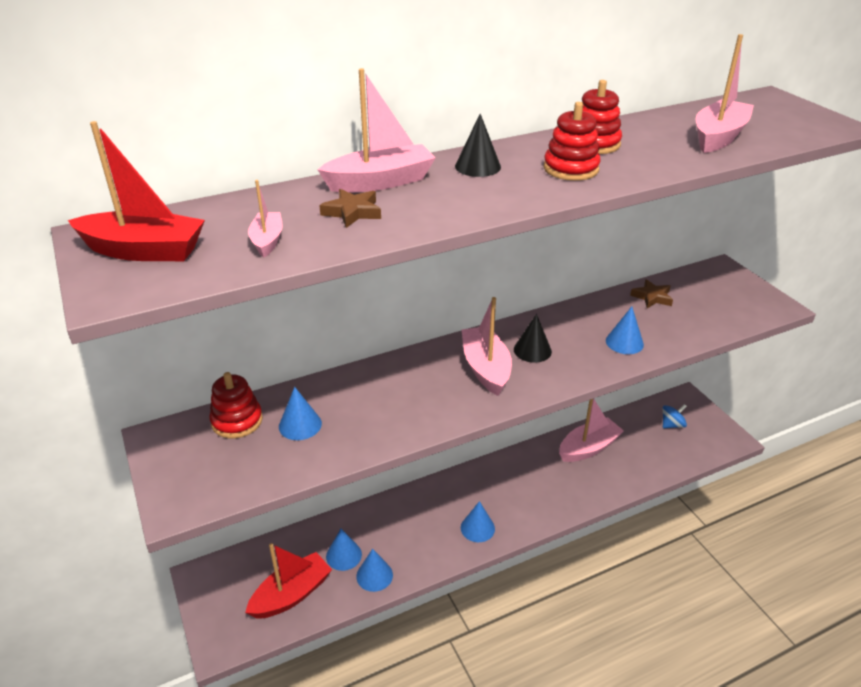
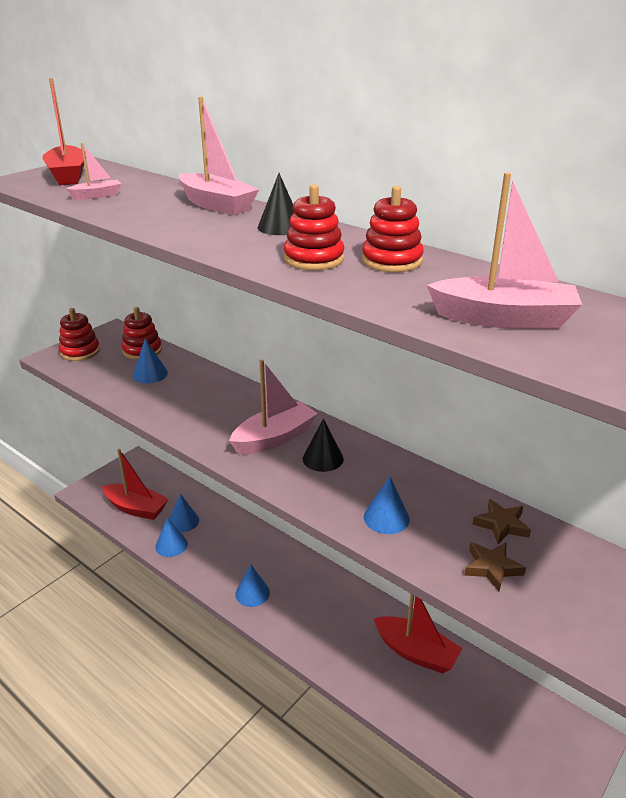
camera: 65 degrees right, 5 degrees down
brown star [319,189,381,228] -> brown star moved to [464,542,526,592]
pink boat [559,399,624,462] -> red boat [373,593,462,674]
blue spinning top [663,404,687,428] -> none
none -> red stacking toy [59,308,100,361]

